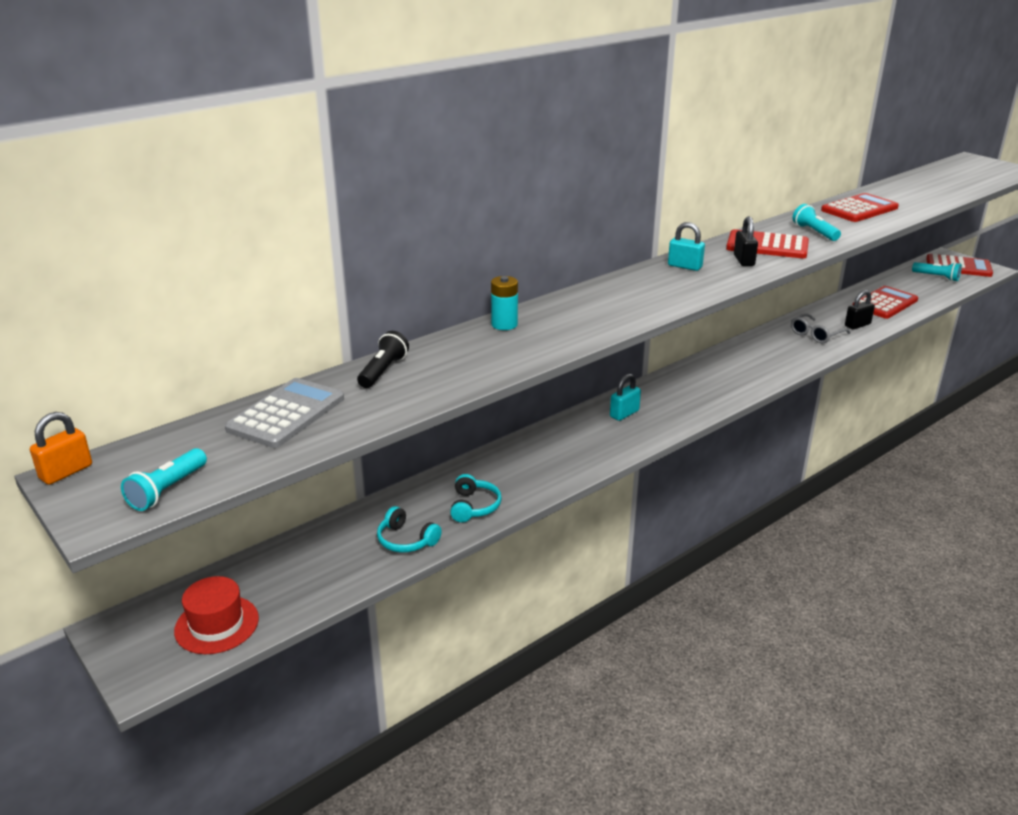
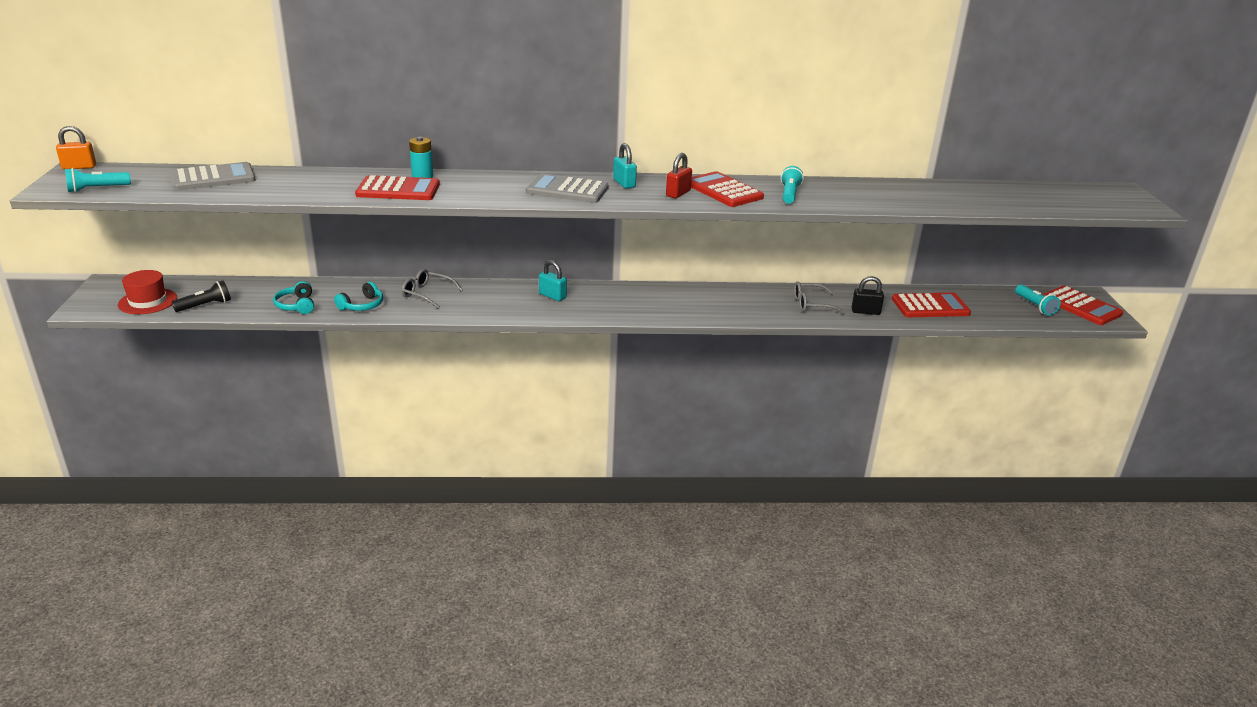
camera: 35 degrees right, 0 degrees up
black flashlight [357,331,409,388] -> black flashlight moved to [172,281,231,312]
turquoise padlock [610,373,641,421] -> turquoise padlock turned 45 degrees clockwise [539,260,567,301]
black padlock [734,216,758,266] -> red padlock [666,153,692,198]
red calculator [821,193,899,222] -> red calculator moved to [355,175,440,200]
none -> grey glasses [402,269,463,308]
none -> grey calculator [526,174,609,203]

